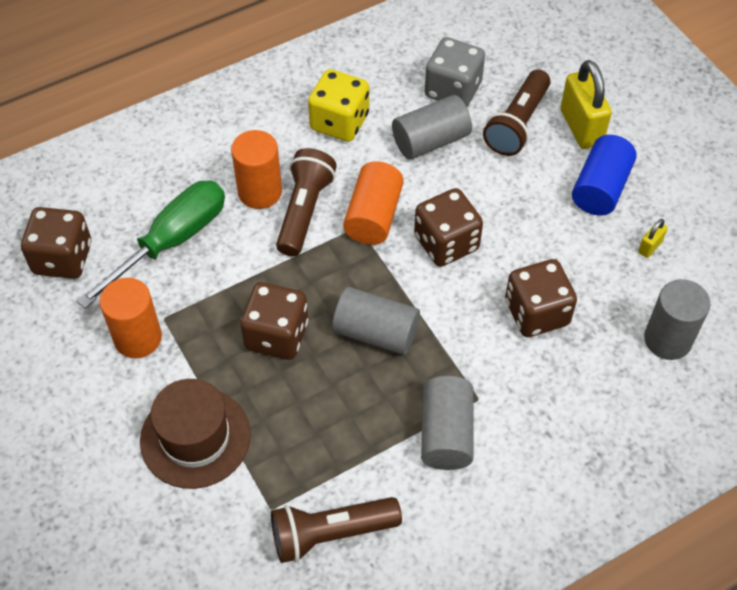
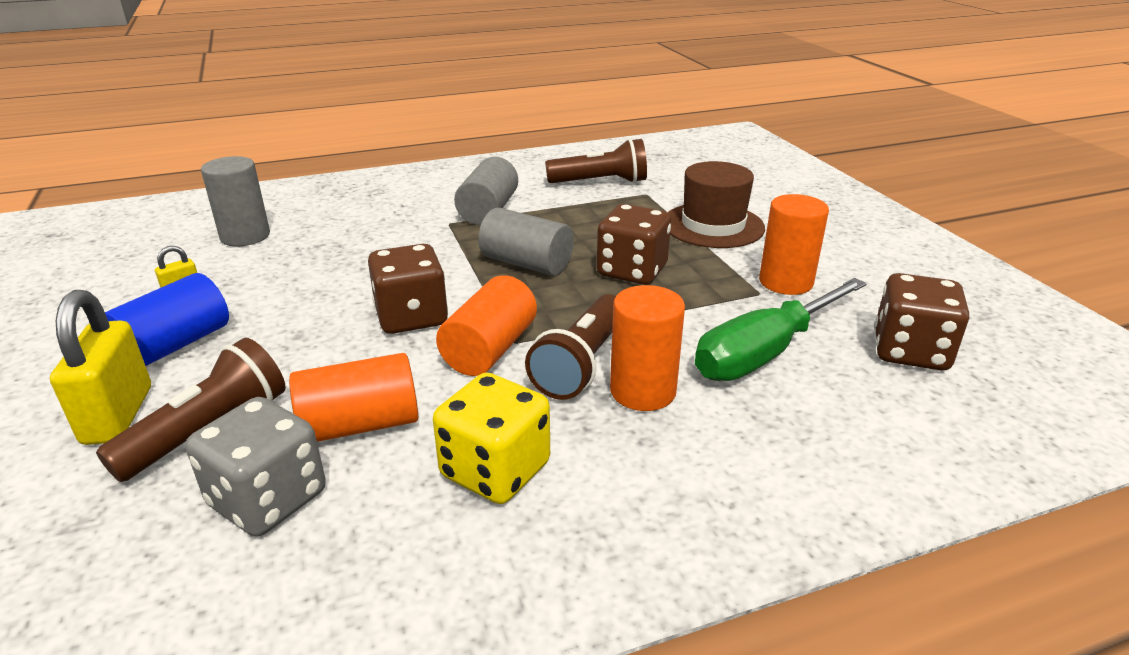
camera: 170 degrees left, 25 degrees down
grey cylinder [392,95,472,159] -> orange cylinder [289,353,418,442]
brown dice [505,259,577,337] -> none

